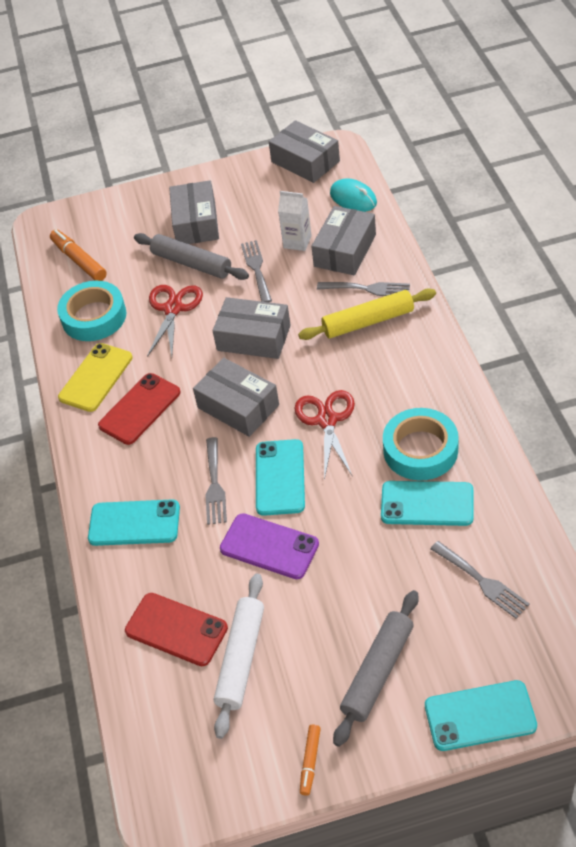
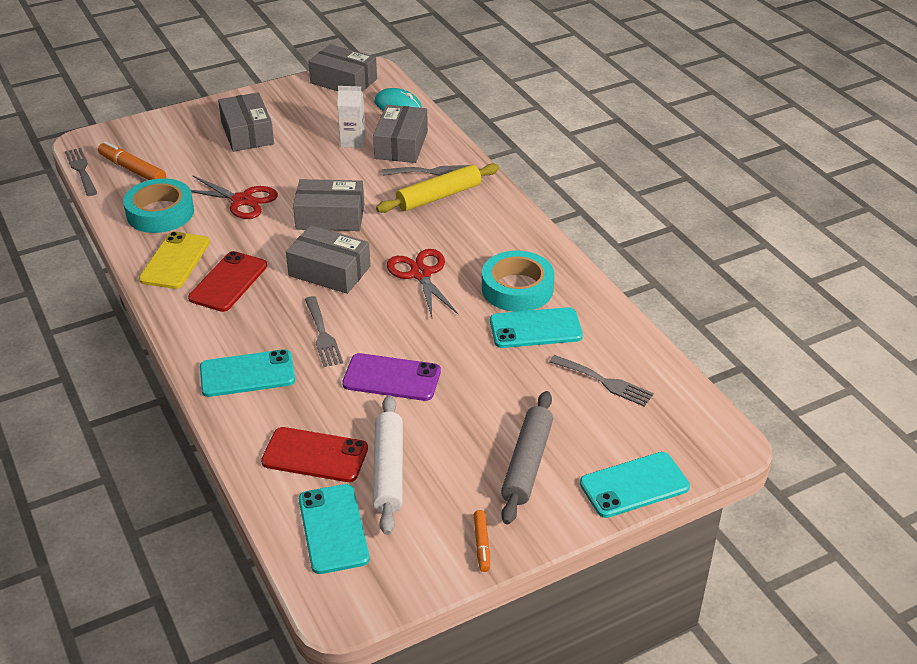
camera: 20 degrees left, 10 degrees down
grey rolling pin [134,233,249,280] -> none
red scissors [147,285,203,357] -> red scissors turned 120 degrees clockwise [191,176,278,219]
grey fork [241,240,272,302] -> grey fork moved to [65,148,97,196]
turquoise phone [256,439,305,516] -> turquoise phone moved to [299,484,370,574]

